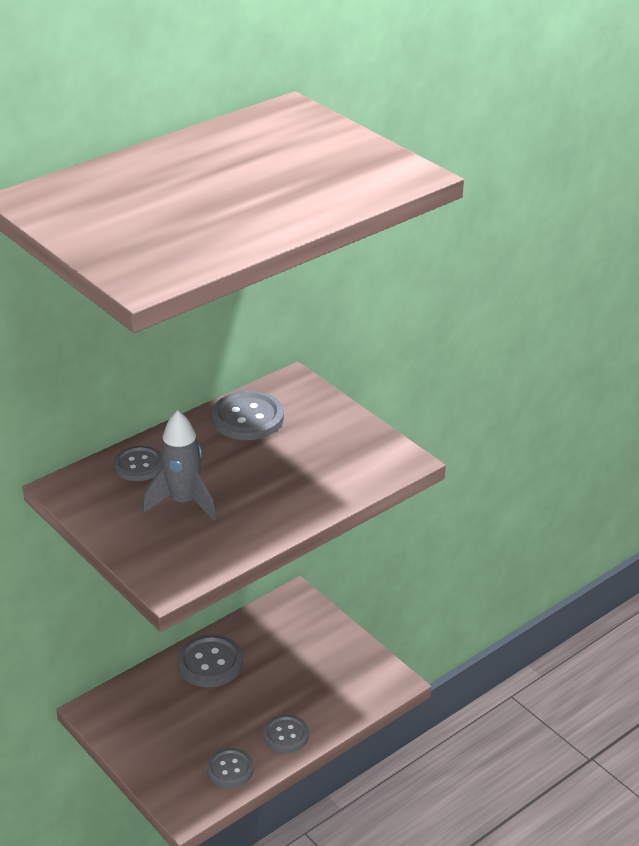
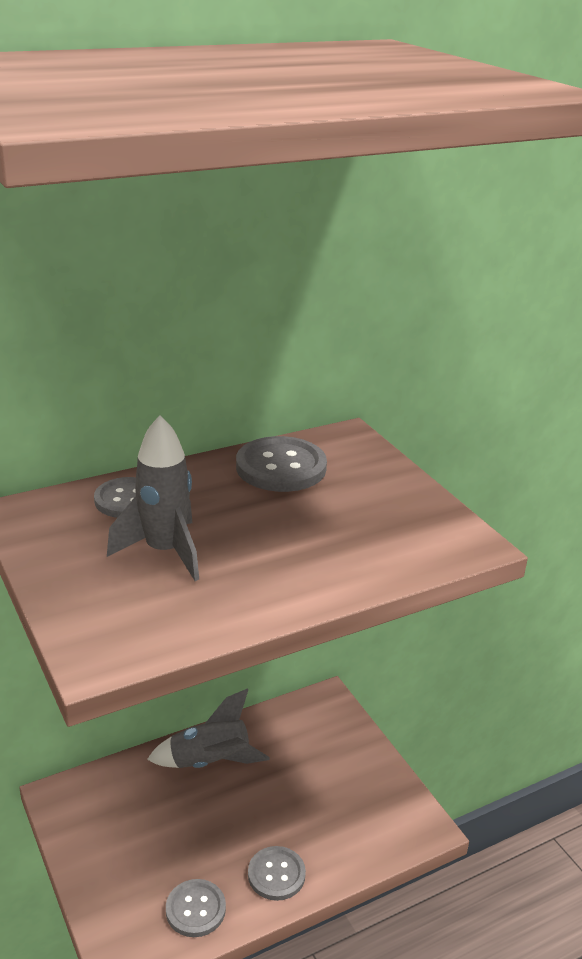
camera: 10 degrees right, 5 degrees down
grey button [177,635,243,687] -> grey rocket [147,688,270,768]

